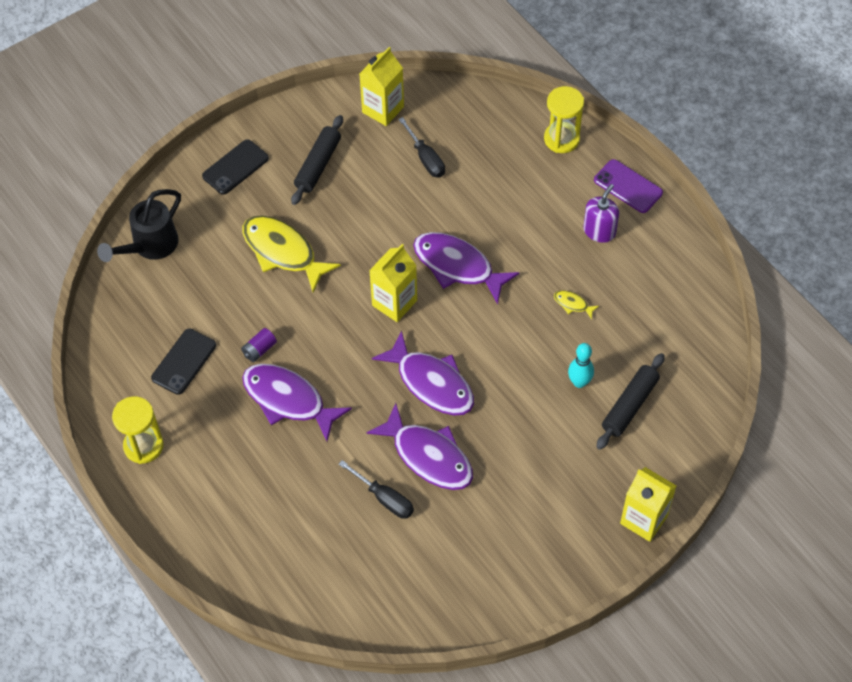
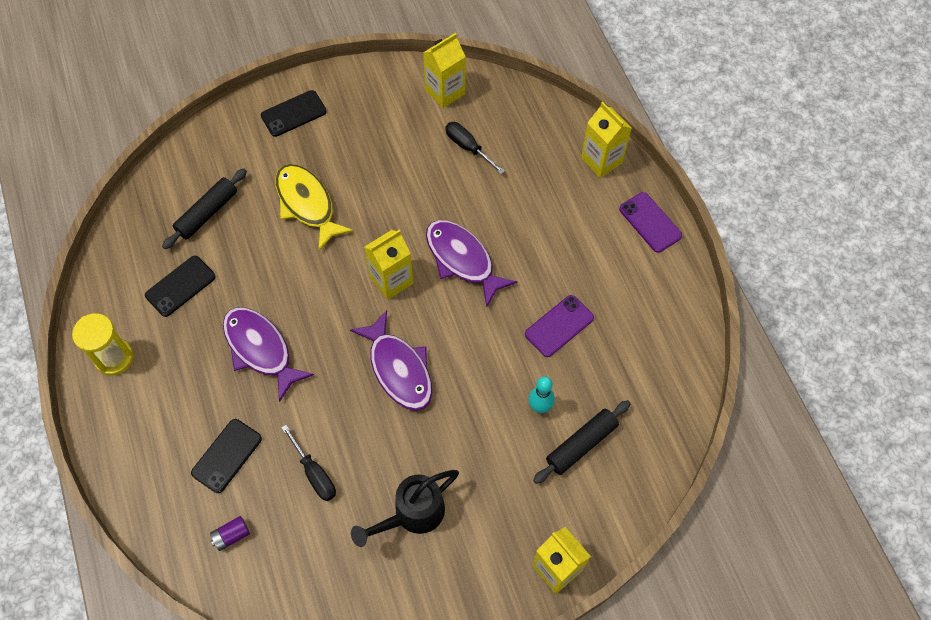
camera: 15 degrees right, 5 degrees up
black watering can [97,189,181,262] -> black watering can moved to [351,470,459,547]
purple battery [241,328,277,362] -> purple battery moved to [210,516,250,551]
black rolling pin [291,115,343,205] -> black rolling pin moved to [162,169,247,249]
purple fish [366,403,473,490] -> none
black screwdriver [398,117,445,178] -> black screwdriver turned 150 degrees clockwise [445,122,505,174]
yellow hourglass [544,86,584,153] -> yellow carton [581,102,632,178]
yellow fish [554,291,599,320] -> purple phone [525,295,594,357]
purple soap dispenser [583,184,619,243] -> none
none -> black phone [191,419,262,493]

